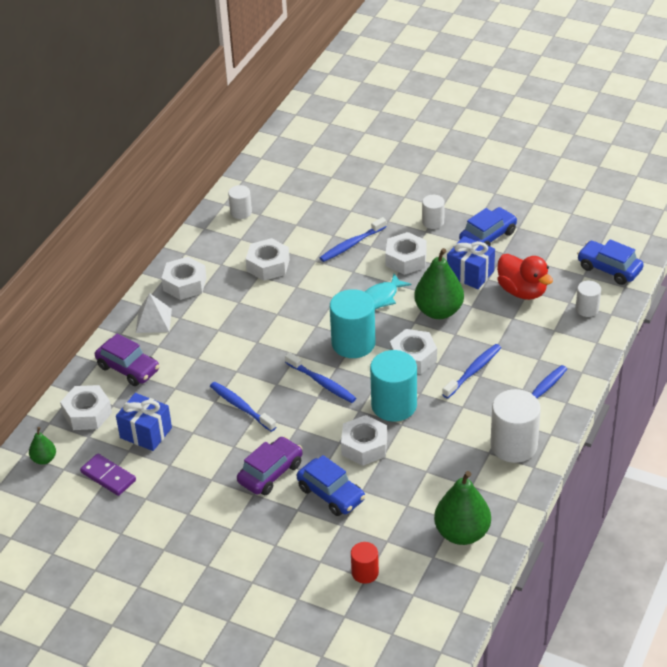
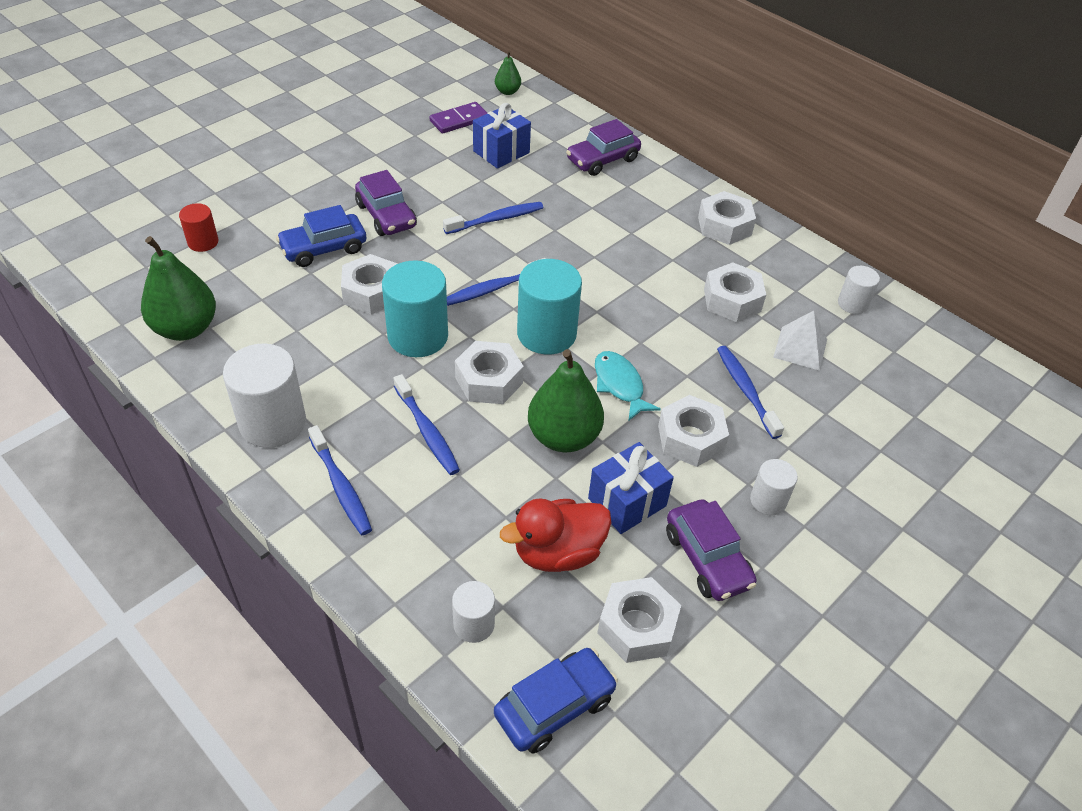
camera: 105 degrees right, 5 degrees up
white nut [60,385,112,430] -> white nut moved to [597,577,681,663]
white pyramid [136,293,172,333] -> white pyramid moved to [773,311,827,371]
blue car [459,207,517,246] -> purple car [666,499,757,601]

